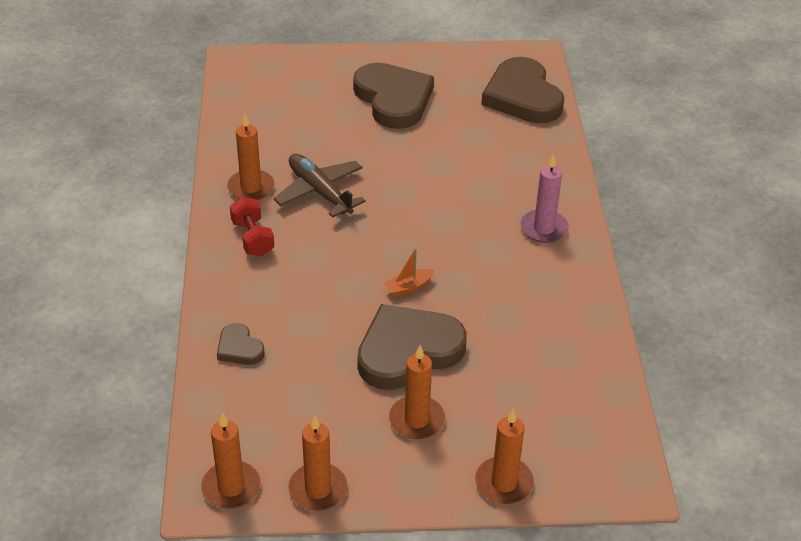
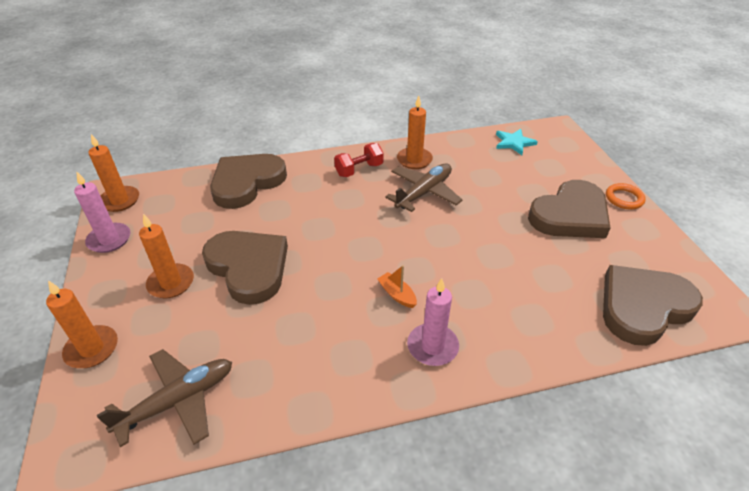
camera: 80 degrees right, 0 degrees up
brown heart [217,323,264,365] -> brown heart [210,154,287,209], size x2.12
orange candle [288,415,348,511] -> pink candle [74,172,130,253]
orange boat [384,248,435,297] -> orange boat moved to [378,265,417,308]
none -> brown plane [97,349,232,447]
none -> turquoise star [496,129,538,155]
none -> orange ring [606,183,646,209]

